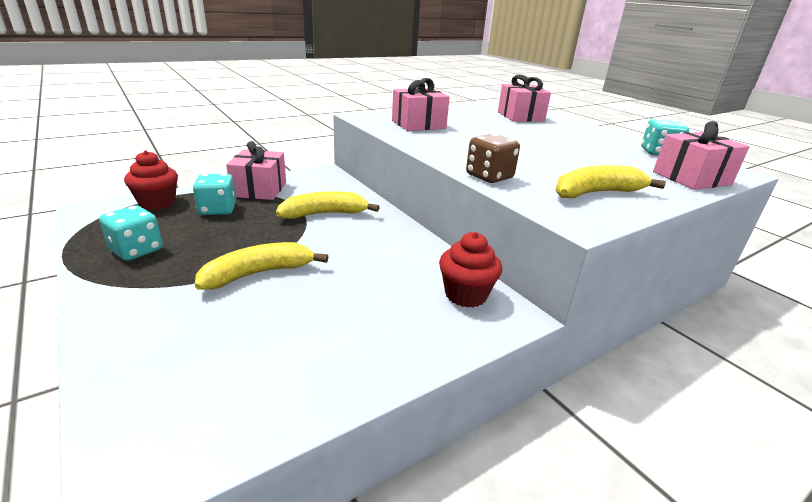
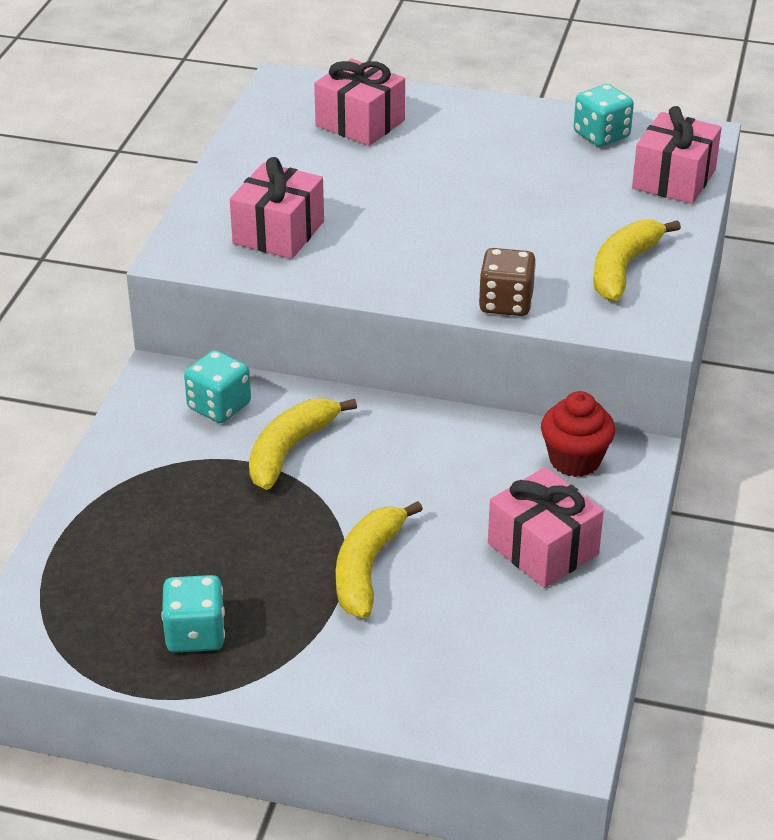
camera: 40 degrees left, 10 degrees up
red cupcake [124,150,178,210] -> none
turquoise dice [193,174,236,215] -> turquoise dice moved to [184,350,251,423]
pink gift [226,141,286,200] -> pink gift moved to [488,467,604,588]

